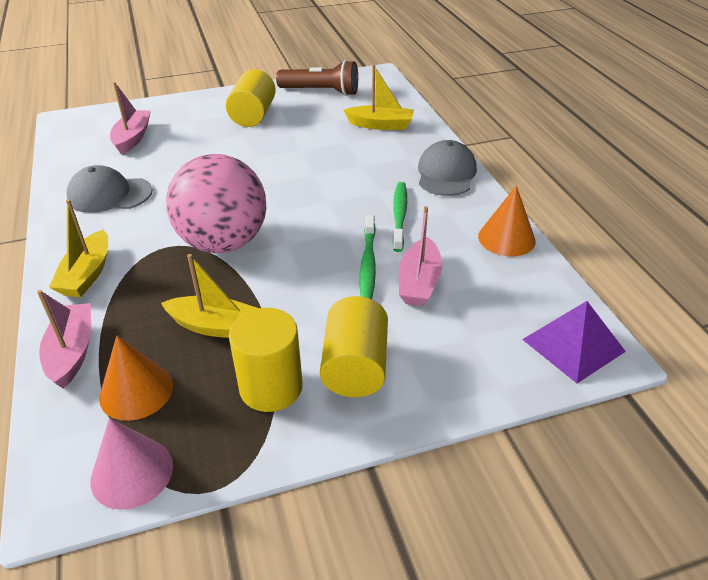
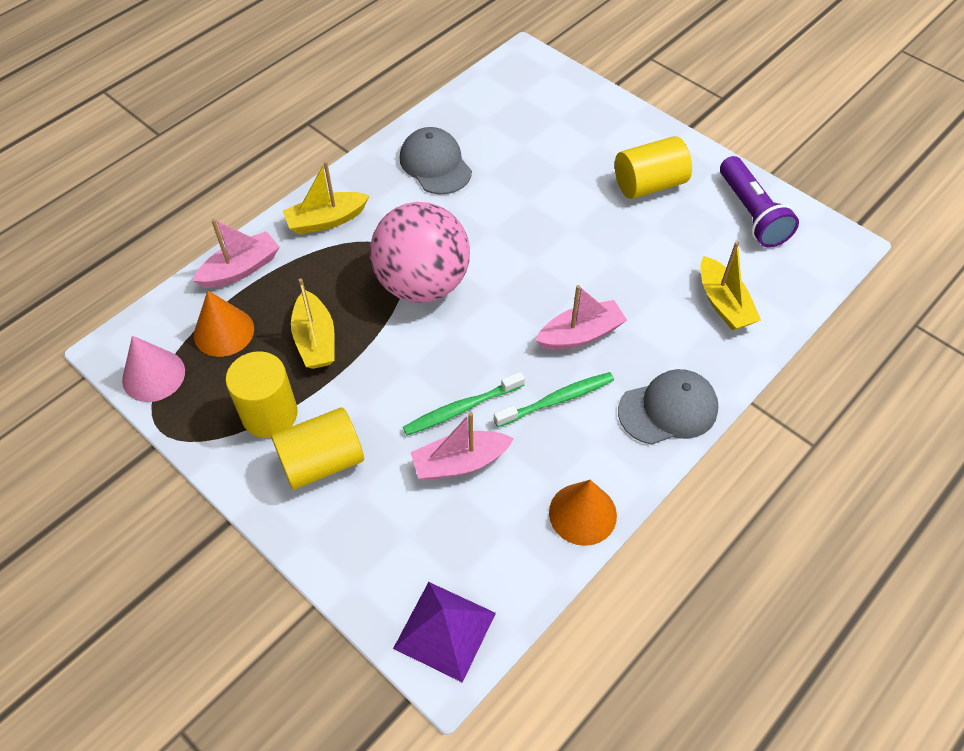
camera: 60 degrees right, 15 degrees up
pink boat [110,82,151,155] -> pink boat moved to [535,285,627,350]
brown flashlight [276,60,358,96] -> purple flashlight [720,156,799,248]

